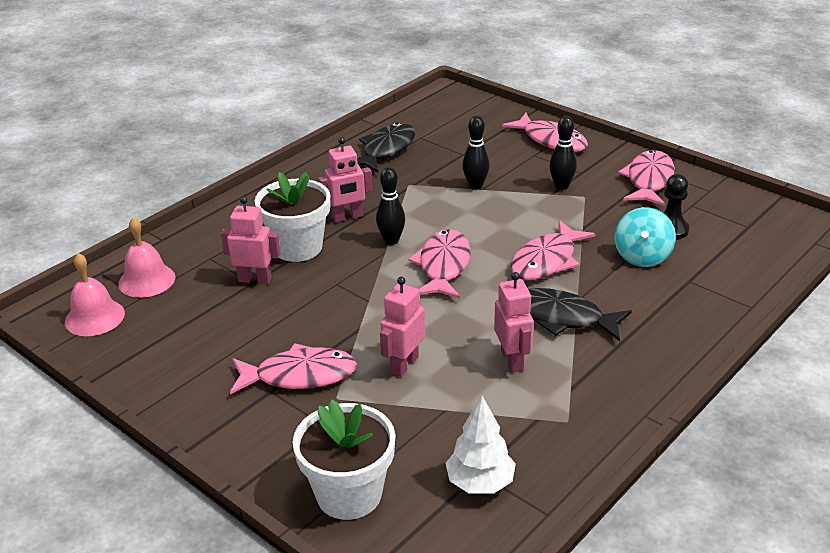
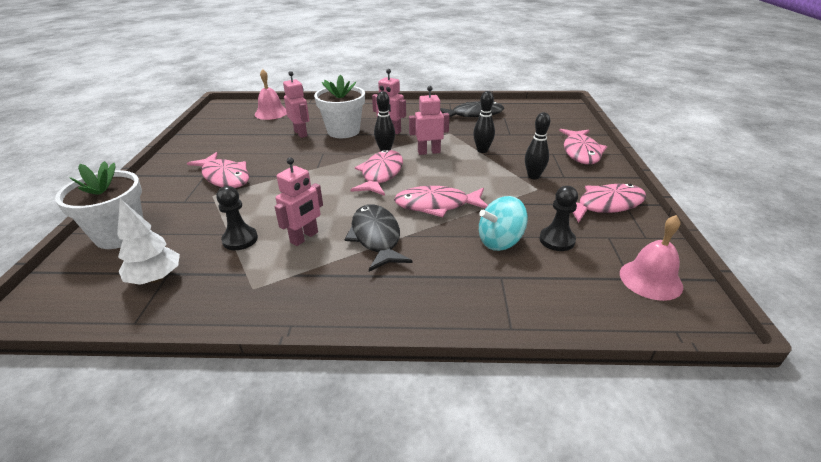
camera: 50 degrees right, 0 degrees up
pink bell [65,253,125,336] -> pink bell moved to [620,215,683,301]
pink robot [380,277,425,377] -> pink robot moved to [409,86,449,155]
pink fish [408,229,471,299] -> pink fish turned 45 degrees counterclockwise [351,150,403,196]
none -> black pawn [216,186,258,250]

